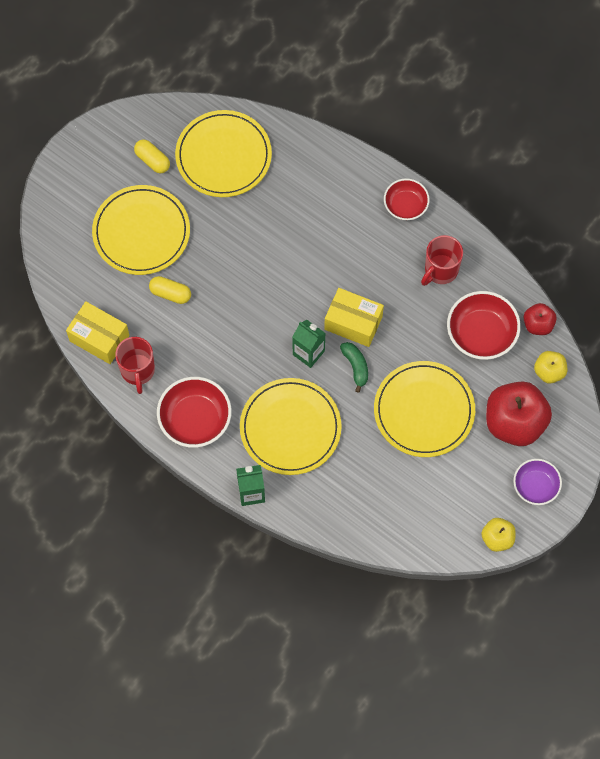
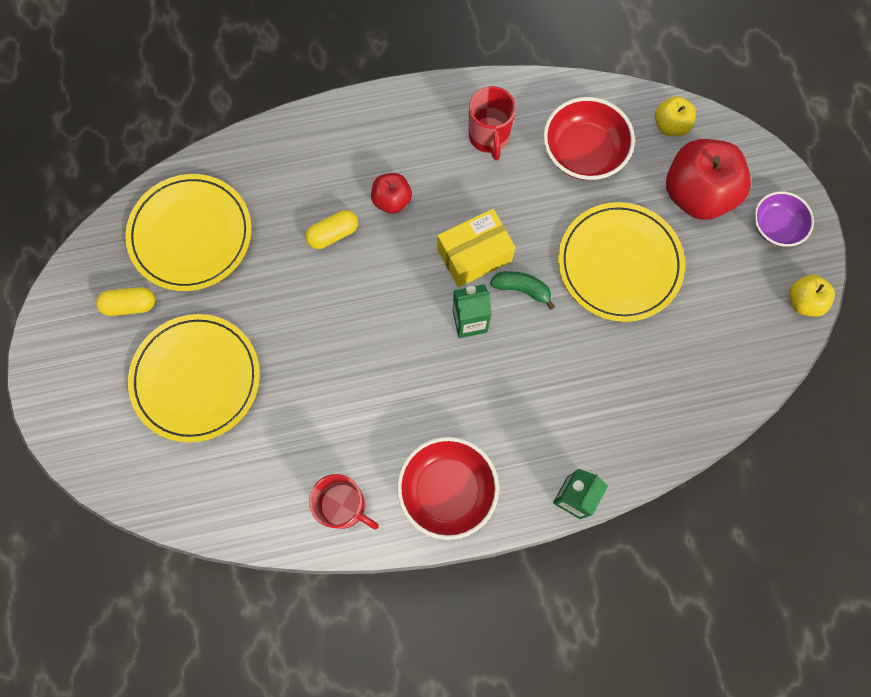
camera: 50 degrees left, 5 degrees up
yellow box [66,302,130,364] -> none
yellow capsule [149,276,191,304] -> yellow capsule moved to [306,210,358,249]
yellow plate [240,378,342,475] -> none
red bowl [384,178,430,220] -> none
red apple [523,303,557,335] -> red apple moved to [371,173,412,214]

